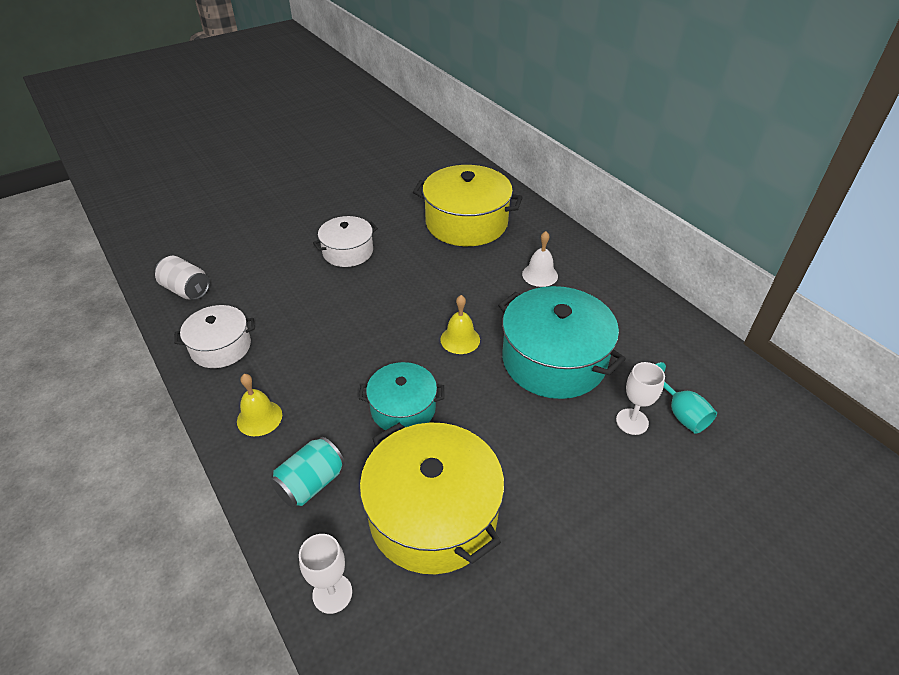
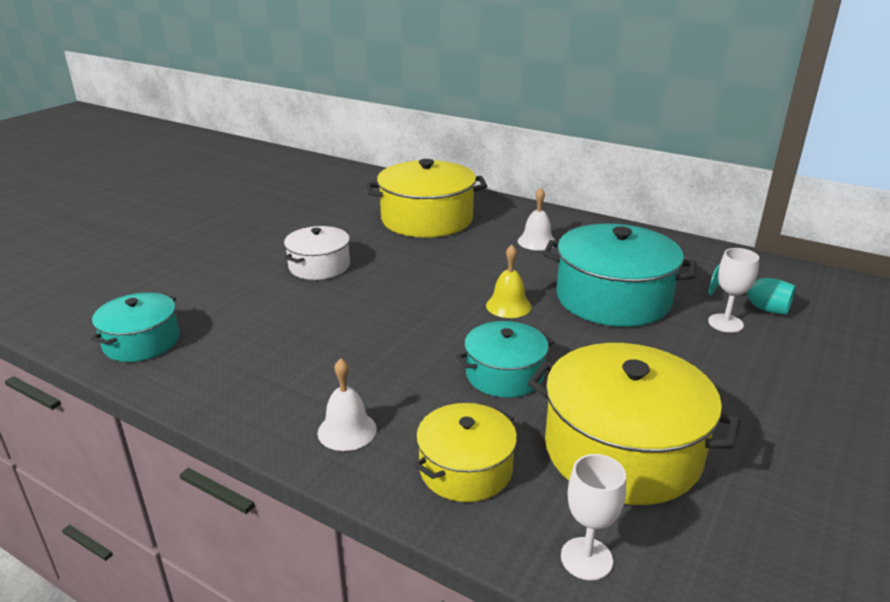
camera: 25 degrees left, 15 degrees down
white can [155,256,210,300] -> turquoise pot [91,293,180,362]
white pot [174,305,255,368] -> none
yellow bell [237,374,282,436] -> white bell [317,358,377,451]
turquoise can [270,437,345,507] -> yellow pot [415,403,517,502]

